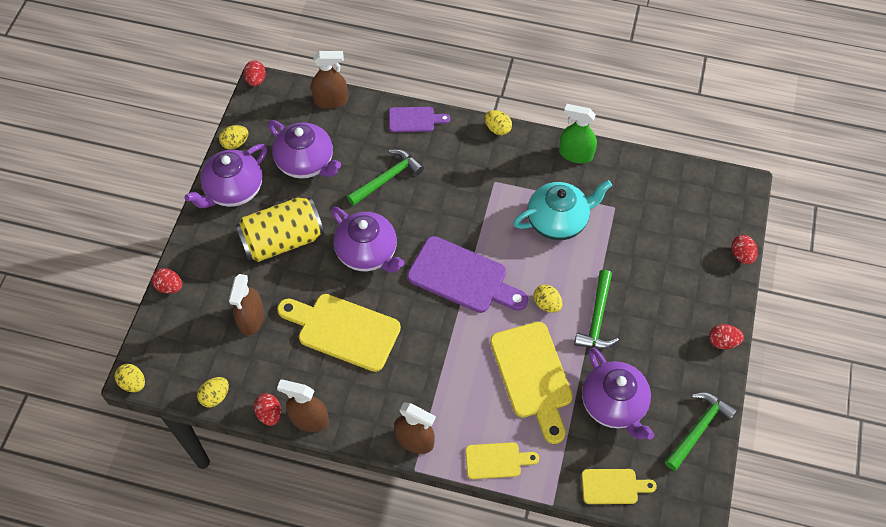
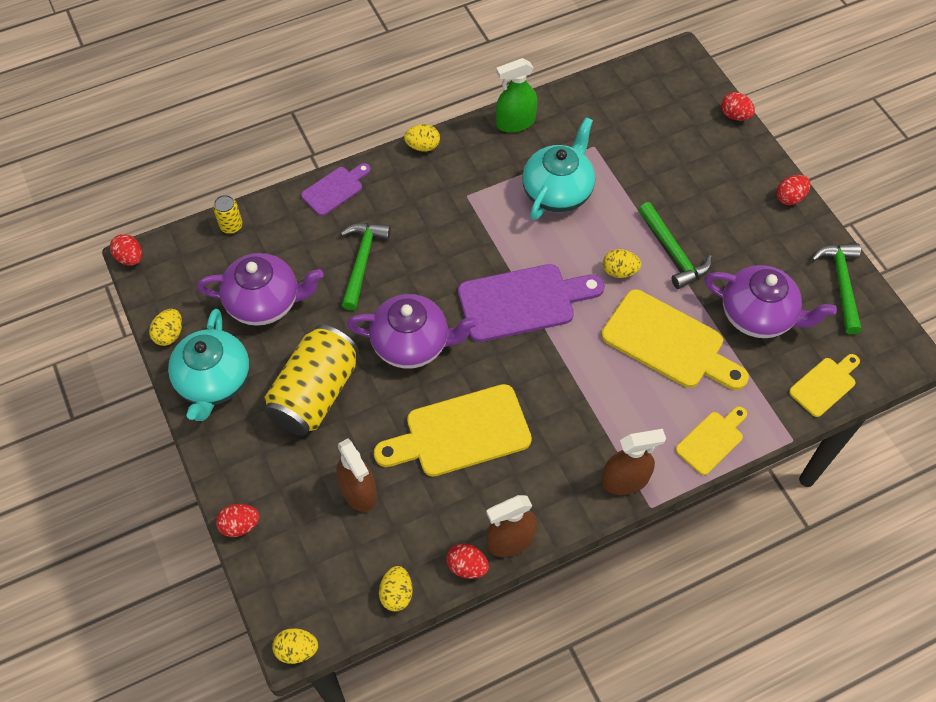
camera: 40 degrees left, 0 degrees up
purple teapot [184,144,267,208] -> turquoise teapot [168,309,250,421]
brown spray bottle [311,51,348,109] -> yellow can [213,195,243,234]

